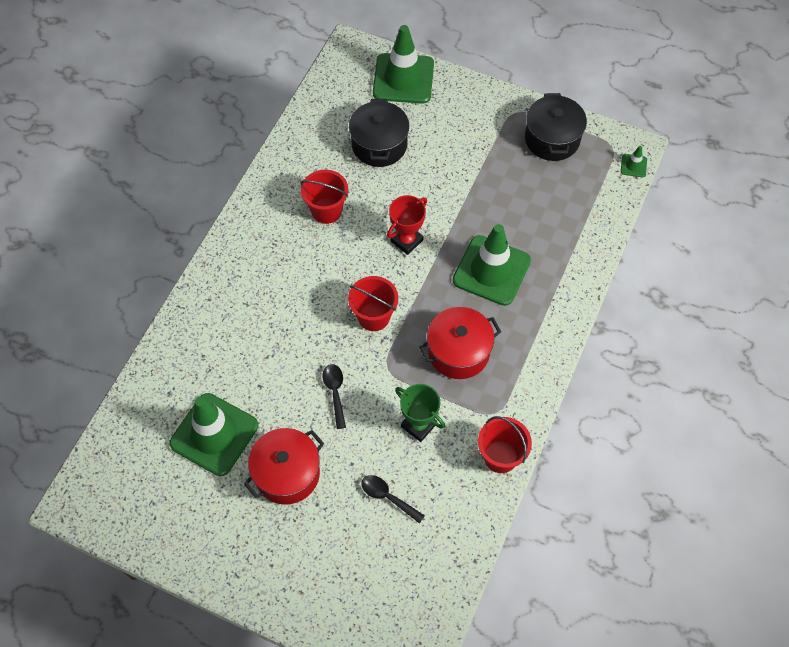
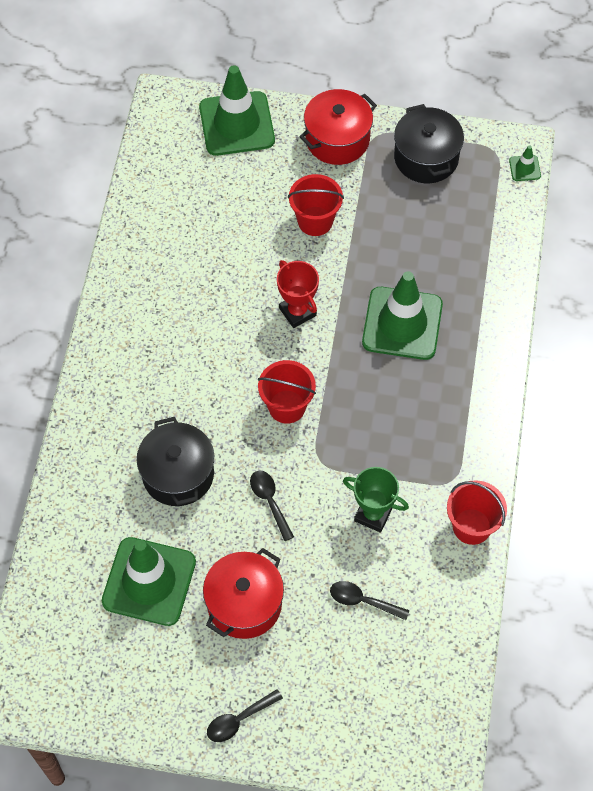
camera: 15 degrees left, 0 degrees up
red bucket [301,170,348,224] -> red bucket moved to [288,174,344,236]
black pot [349,99,409,167] -> black pot moved to [137,417,214,506]
red trophy [387,195,427,255] -> red trophy turned 60 degrees counterclockwise [277,260,319,328]
red pot [419,307,501,379] -> red pot moved to [299,89,377,165]
none -> black spoon [207,689,283,742]

